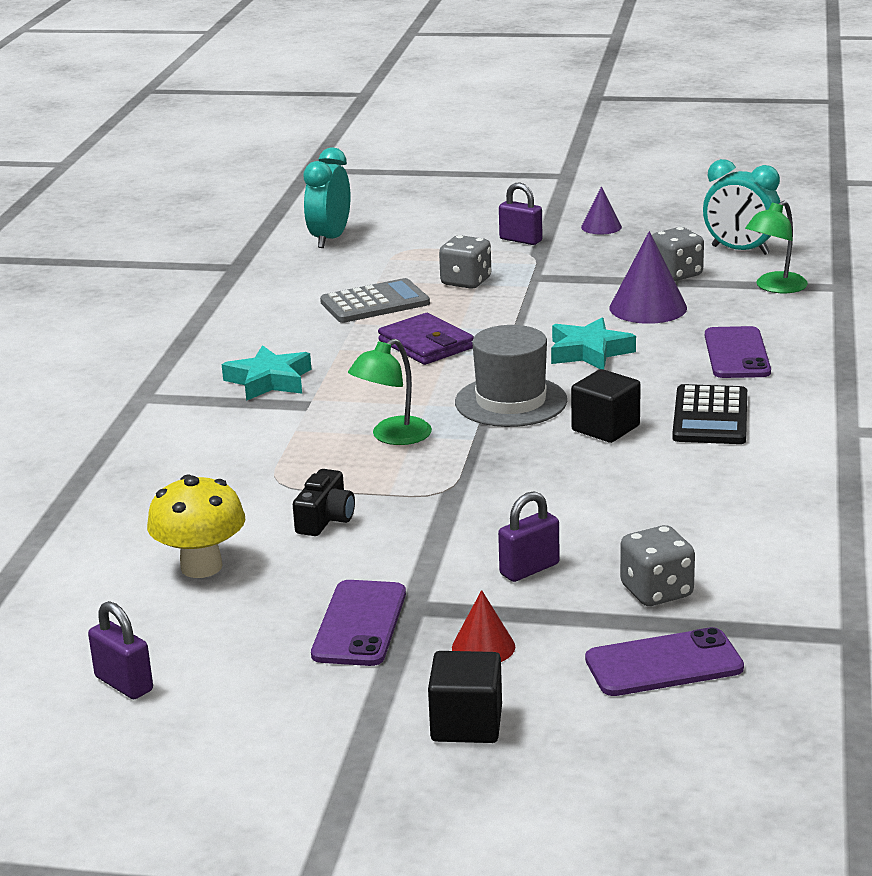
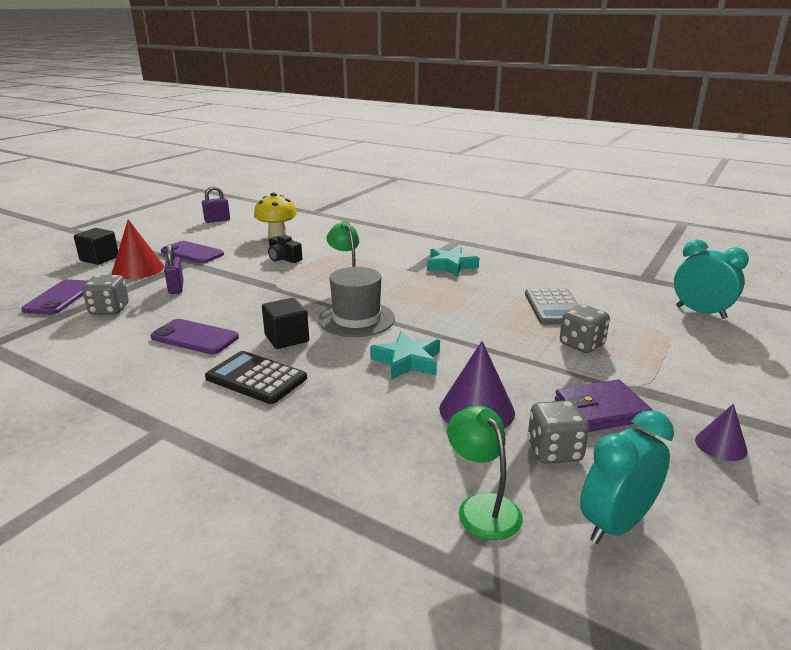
camera: 110 degrees right, 0 degrees up
purple wallet [378,313,474,365] -> purple wallet moved to [555,379,653,432]
red cone [452,590,515,662] -> red cone [112,219,164,279], size x1.71
purple padlock [499,183,542,245] -> none
purple phone [705,326,771,378] -> purple phone moved to [151,319,239,354]

